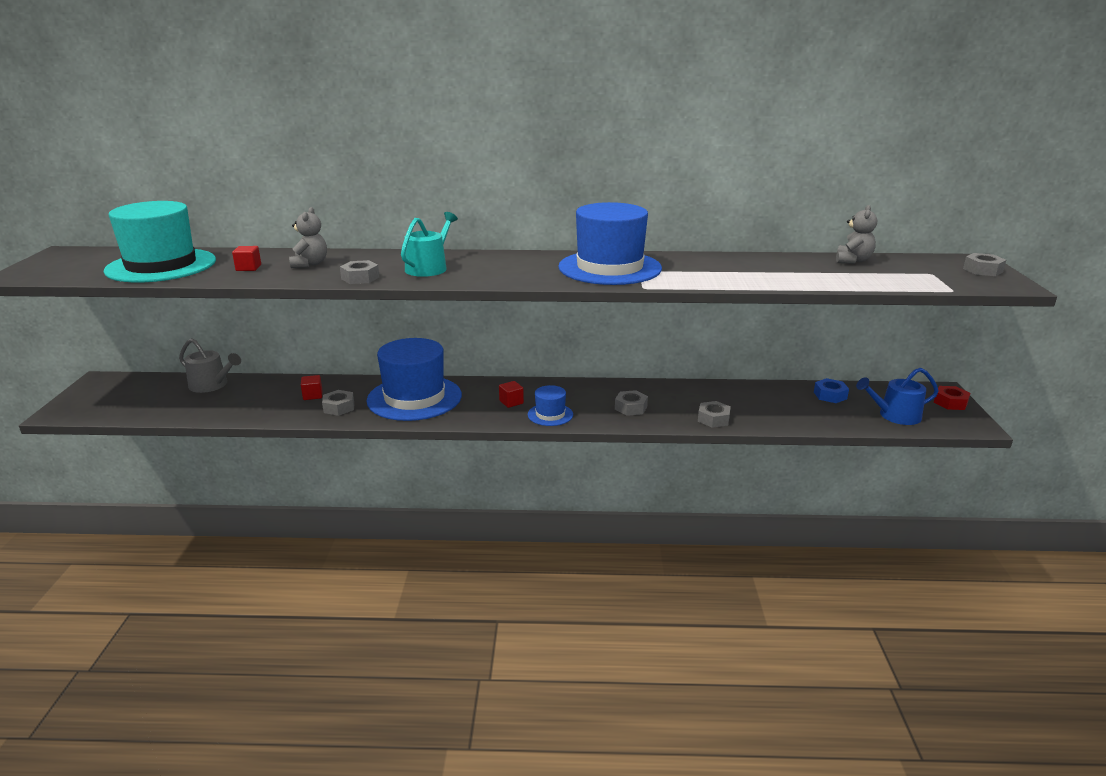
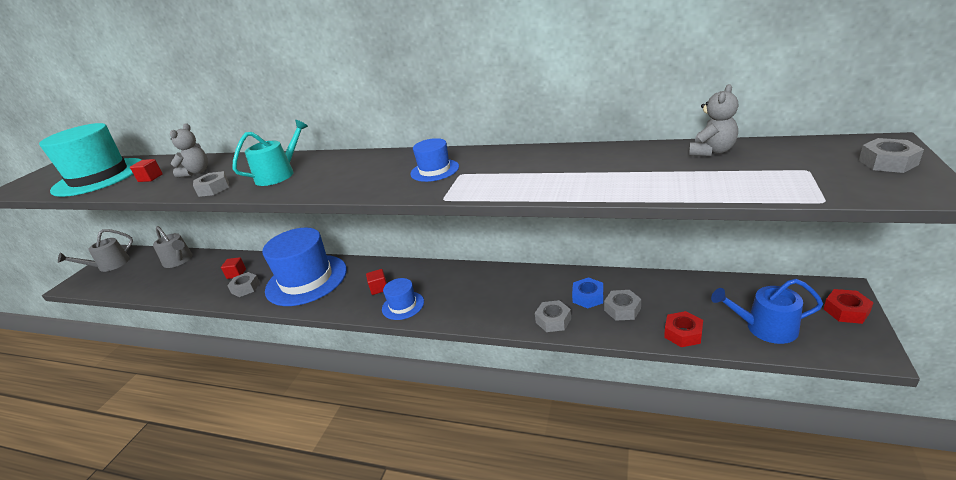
camera: 20 degrees right, 5 degrees up
blue hat [558,202,662,285] -> blue hat [410,138,459,182], size x0.47
grey nut [615,390,648,416] -> grey nut moved to [604,290,641,321]
blue nut [814,378,849,403] -> blue nut moved to [572,277,604,309]
none -> grey watering can [58,229,133,272]
none -> red nut [664,311,703,347]

